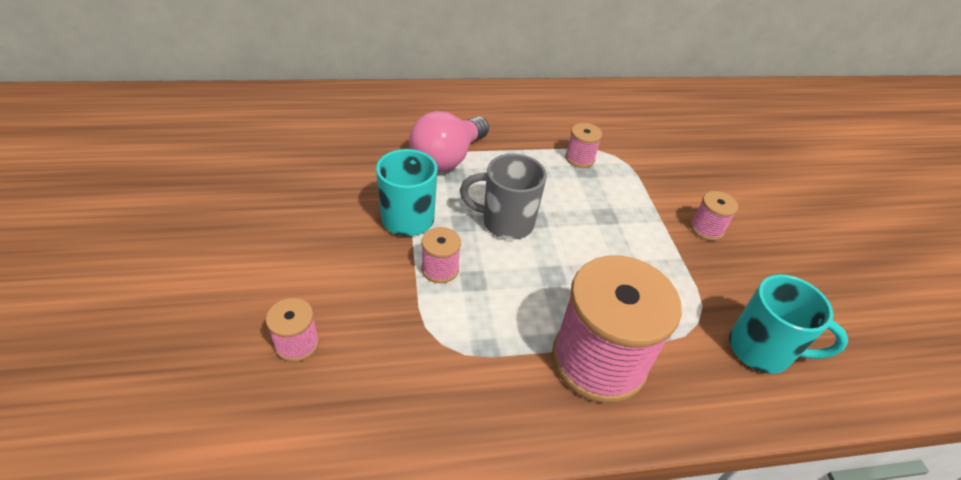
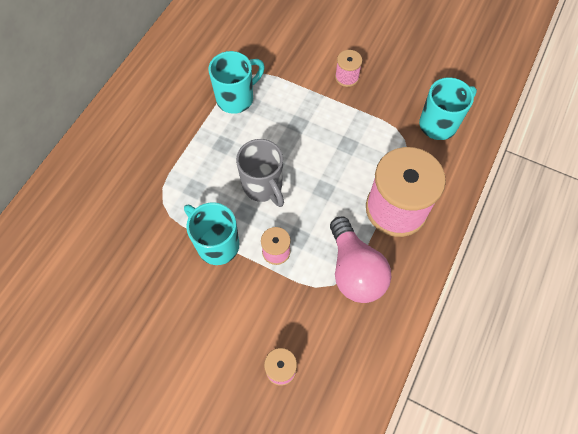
camera: 50 degrees left, 20 degrees up
pink light bulb [409,111,489,172] -> pink light bulb moved to [330,217,391,303]
grey mug [460,154,547,240] -> grey mug turned 75 degrees counterclockwise [236,139,284,207]
pink spool [565,123,602,168] -> turquoise mug [209,51,265,114]

